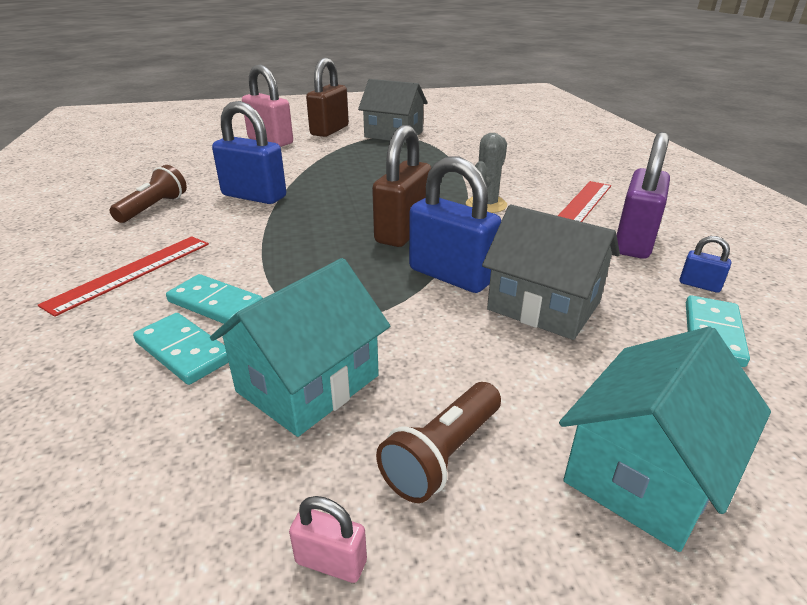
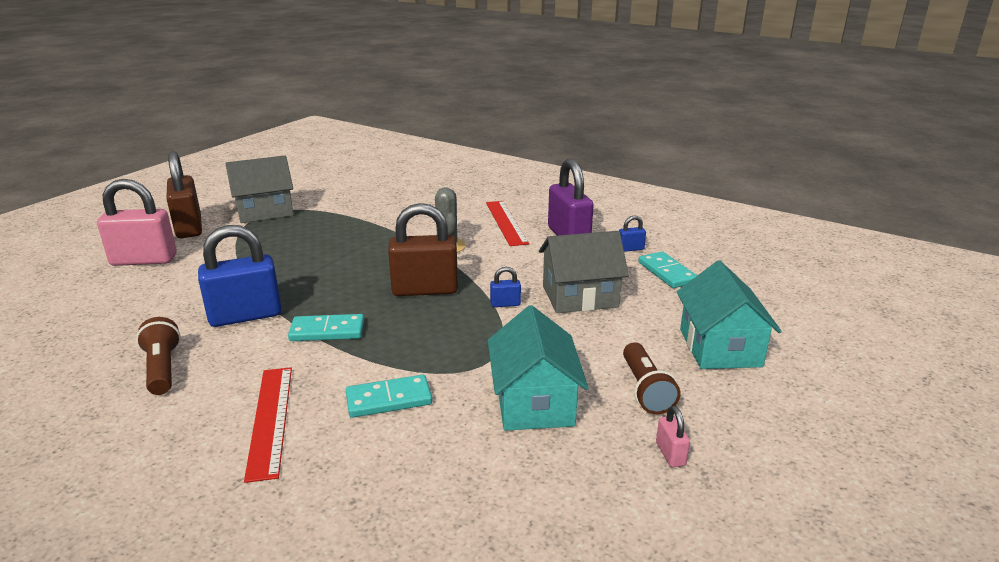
camera: 45 degrees left, 5 degrees down
turquoise domino [133,313,229,385] -> turquoise domino moved to [288,314,364,341]
pink padlock [289,496,367,583] -> pink padlock turned 75 degrees counterclockwise [656,406,690,467]
brown padlock [372,125,431,247] -> brown padlock turned 75 degrees counterclockwise [388,203,458,296]
blue padlock [409,157,501,293] -> blue padlock [490,267,521,307], size x0.44

